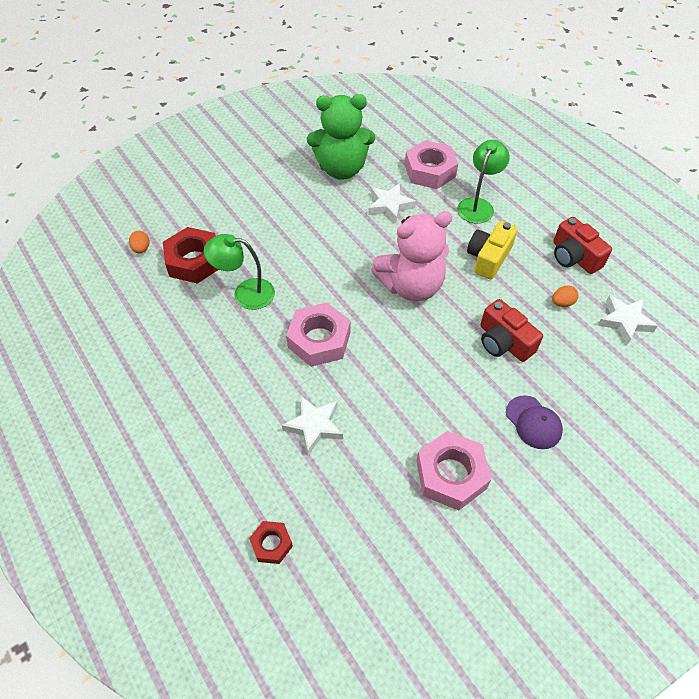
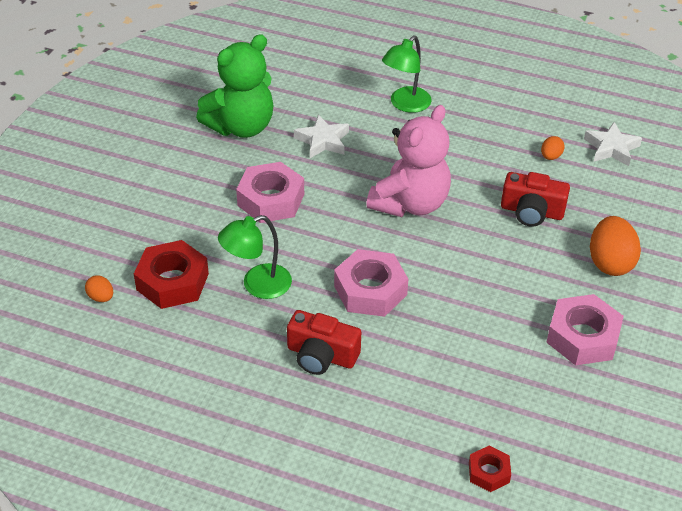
camera: 35 degrees left, 10 degrees down
white star [282,396,343,455] -> none
pink nut [405,140,458,189] -> pink nut moved to [236,162,304,223]
green lamp [457,140,510,224] -> green lamp turned 135 degrees counterclockwise [382,36,432,113]
yellow camera [467,221,518,279] -> none
purple cap [506,395,563,449] -> orange egg [590,216,641,276]
red camera [553,217,612,274] -> red camera moved to [287,310,361,375]

